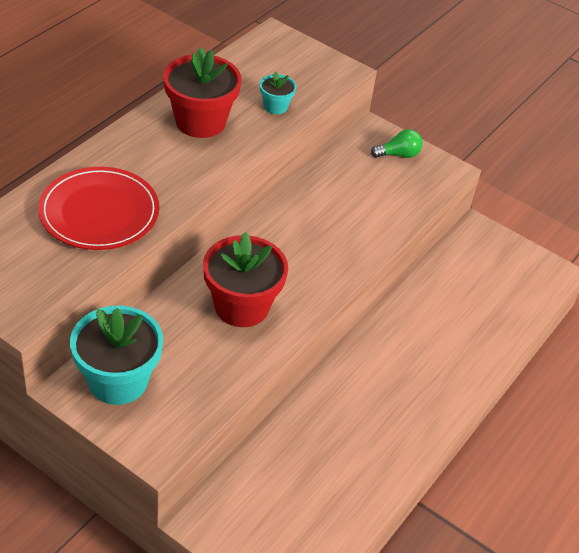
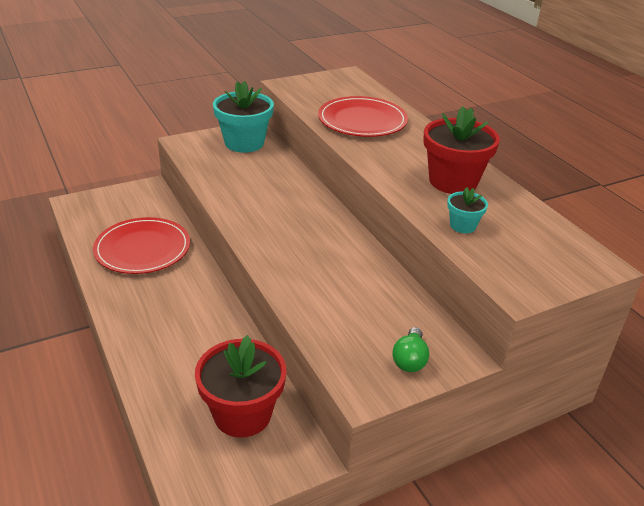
camera: 120 degrees right, 10 degrees down
red flower pot [203,232,288,327] -> red flower pot moved to [195,335,286,438]
none -> red plate [93,217,190,274]

